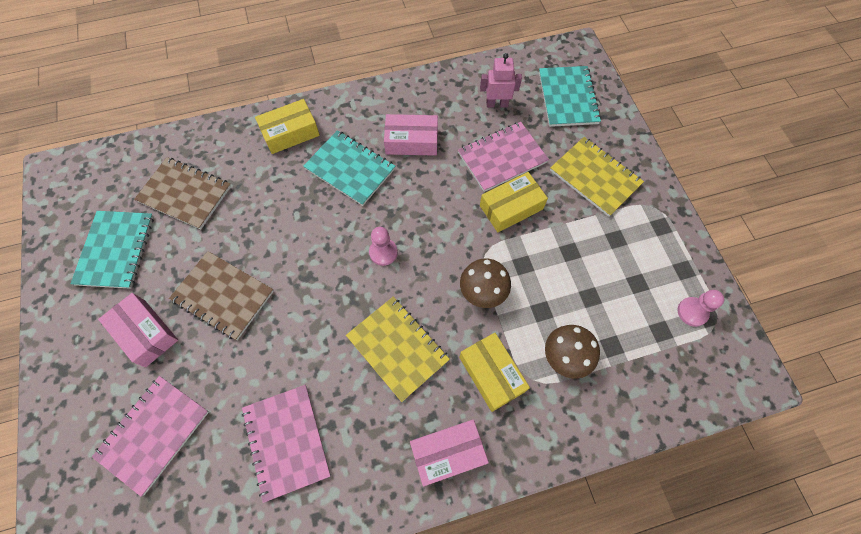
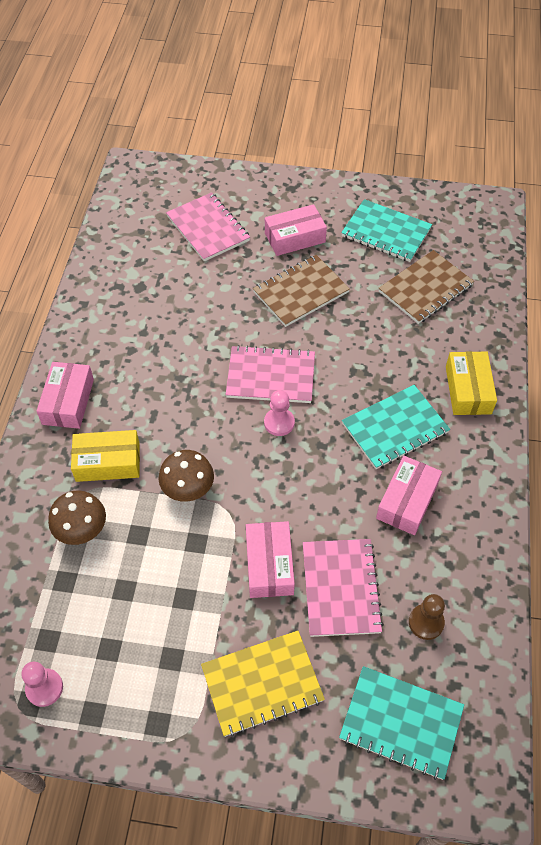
camera: 115 degrees right, 10 degrees down
pink notebook [242,385,331,503] -> pink notebook moved to [226,345,315,403]
yellow notebook [346,297,450,402] -> none
pink robot [480,53,522,108] -> brown pawn [409,594,445,640]
yellow box [480,172,548,232] -> pink box [246,521,295,598]

